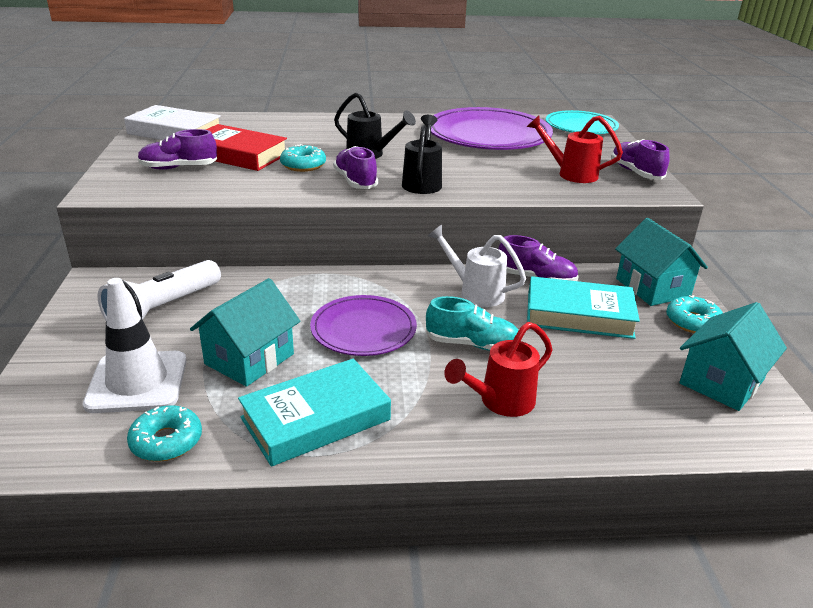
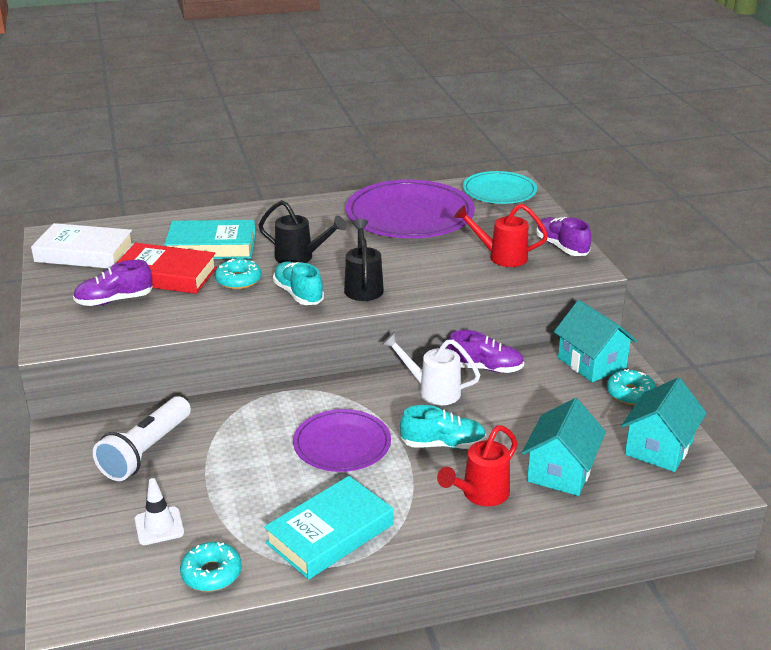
camera: 10 degrees left, 0 degrees up
white traffic cone [83,278,187,413] -> white traffic cone [135,478,184,545], size x0.56
turquoise house [190,278,300,387] -> turquoise house moved to [522,398,606,496]
purple shoe [333,146,378,189] -> turquoise shoe [273,261,324,305]
turquoise book [527,276,640,339] -> turquoise book moved to [164,220,256,259]

